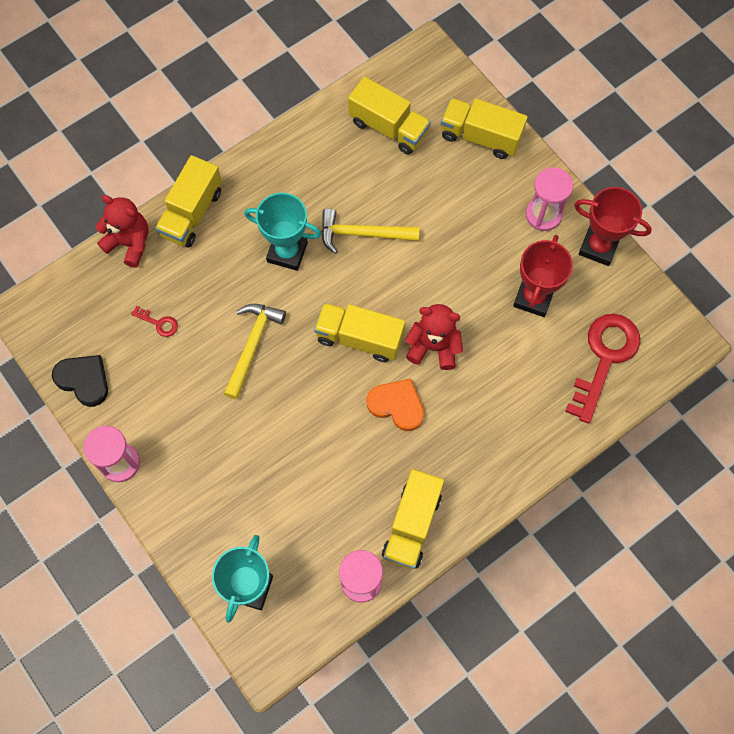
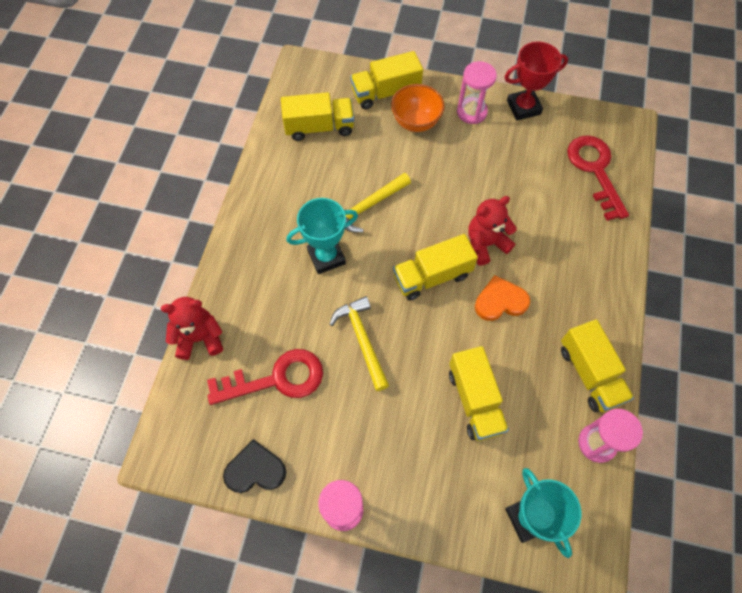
camera: 40 degrees left, 5 degrees down
red key [131,306,178,337] -> red key [207,349,323,405], size x2.38
yellow truck [155,155,222,247] -> yellow truck moved to [449,346,509,441]
red trophy [513,235,573,317] -> none
none -> orange bowl [391,84,445,132]

